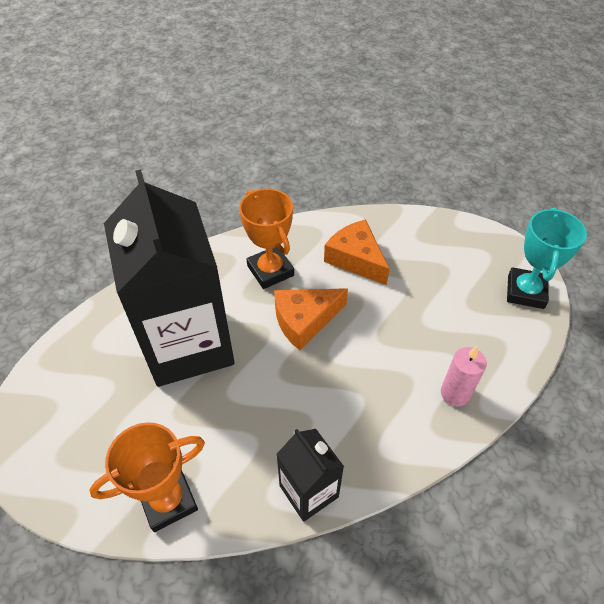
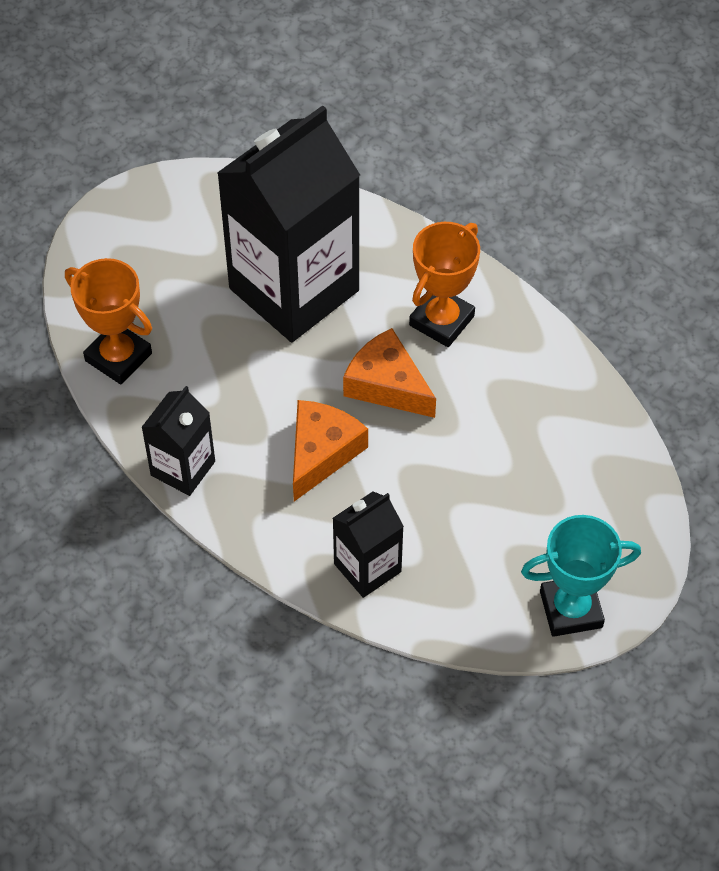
camera: 65 degrees right, 5 degrees up
orange cheese [324,219,390,285] -> orange cheese moved to [293,400,368,501]
pink candle [441,346,487,407] -> black carton [333,491,404,598]

